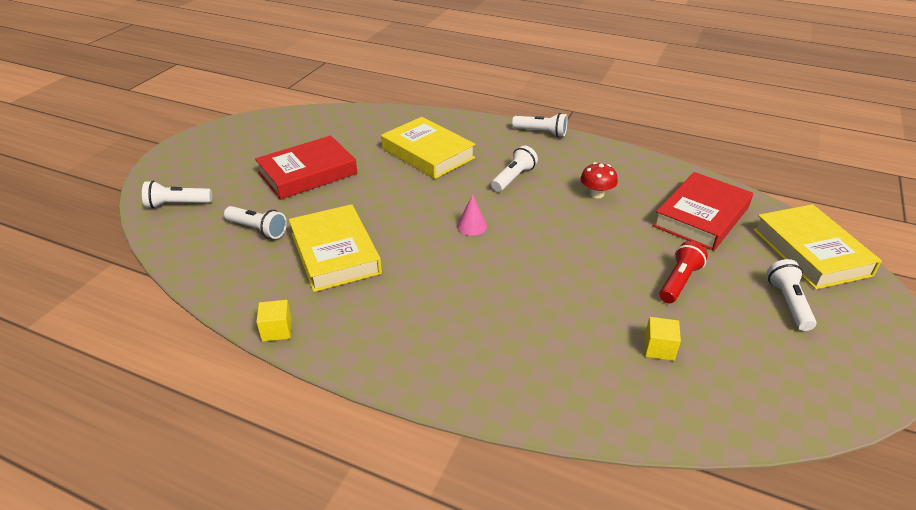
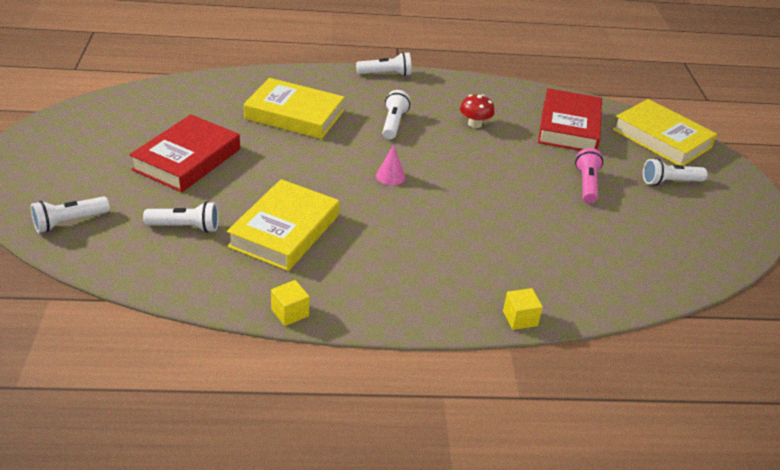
camera: 30 degrees left, 0 degrees up
yellow book [289,204,382,292] -> yellow book turned 75 degrees clockwise [227,179,339,271]
yellow cube [644,317,681,361] -> yellow cube moved to [503,288,543,330]
red flashlight [659,241,708,303] -> pink flashlight [575,148,603,204]
white flashlight [767,259,817,331] -> white flashlight turned 75 degrees counterclockwise [643,158,707,186]

